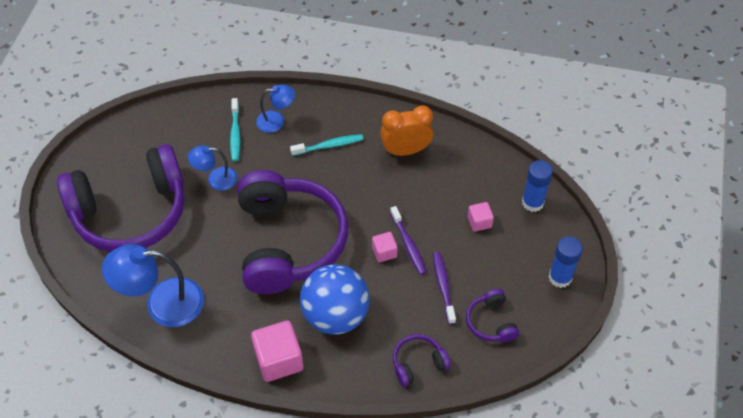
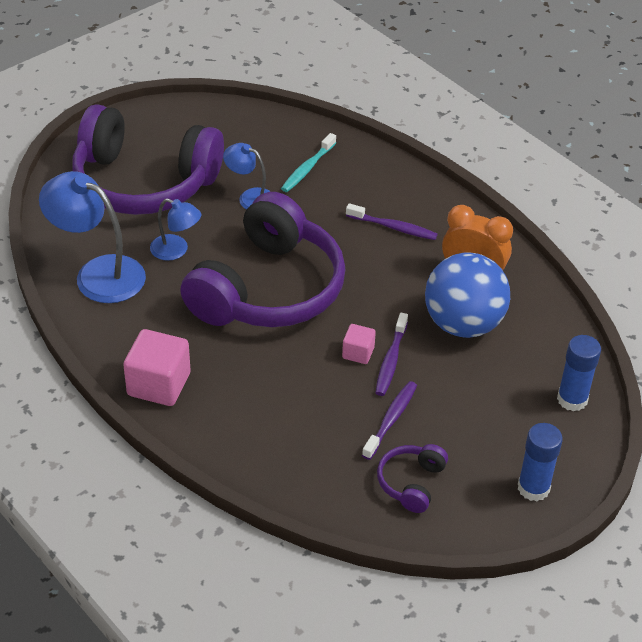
camera: 35 degrees right, 10 degrees down
blue lamp [256,84,295,133] -> blue lamp moved to [150,198,201,261]
turquoise toothbrush [290,134,363,156] -> purple toothbrush [346,203,438,240]
blue ball [300,264,370,335] -> blue ball moved to [425,252,510,338]
purple headphones [393,334,451,387] -> none
pink cube [468,202,494,232] -> none

